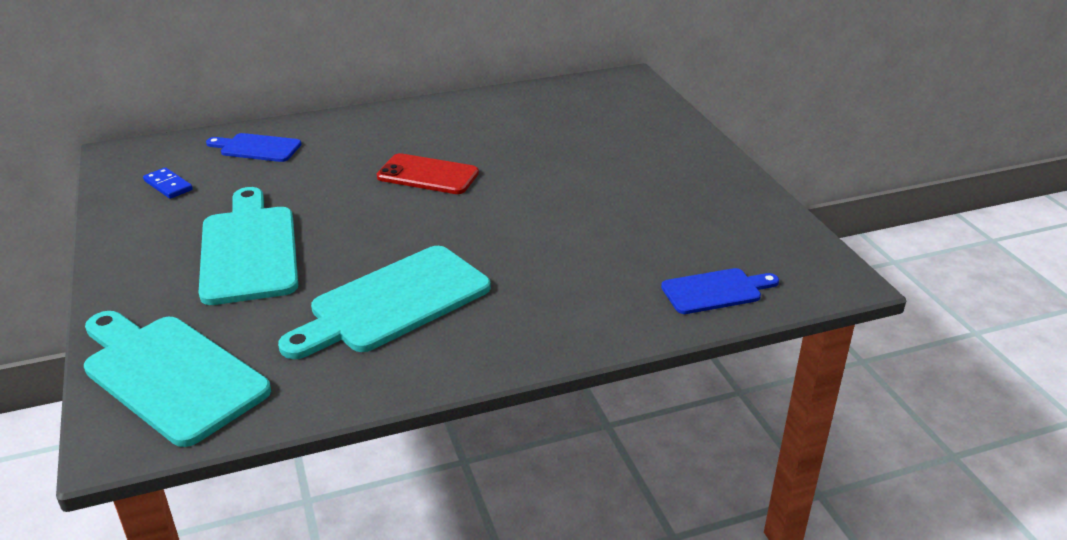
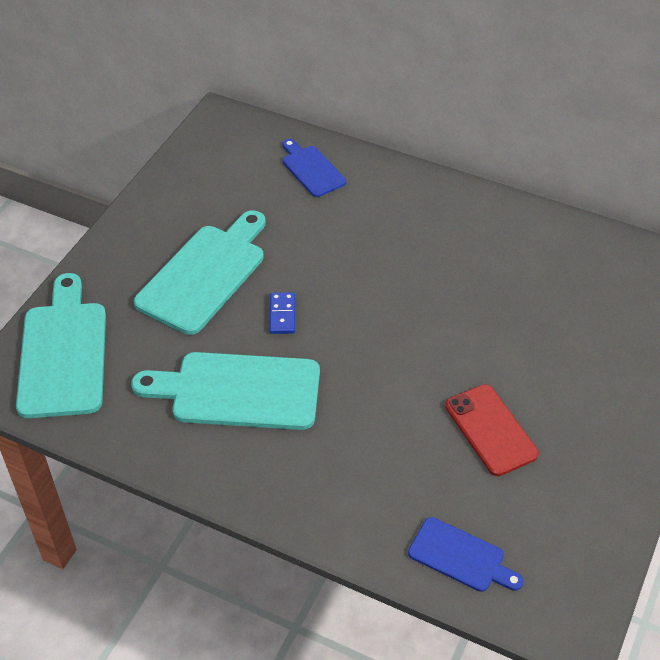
camera: 45 degrees right, 15 degrees up
blue domino [143,167,193,199] -> blue domino moved to [269,292,295,334]
red phone [377,153,479,194] -> red phone moved to [445,384,539,476]

